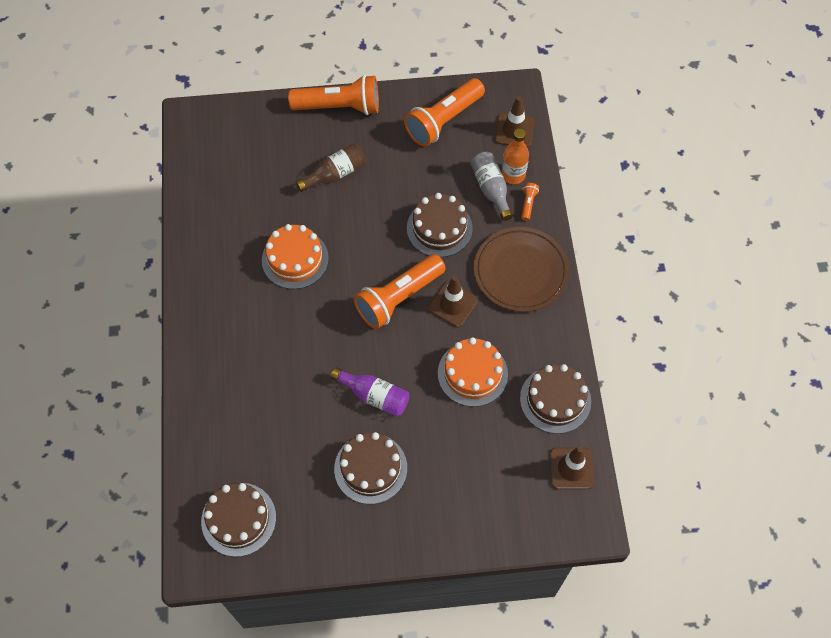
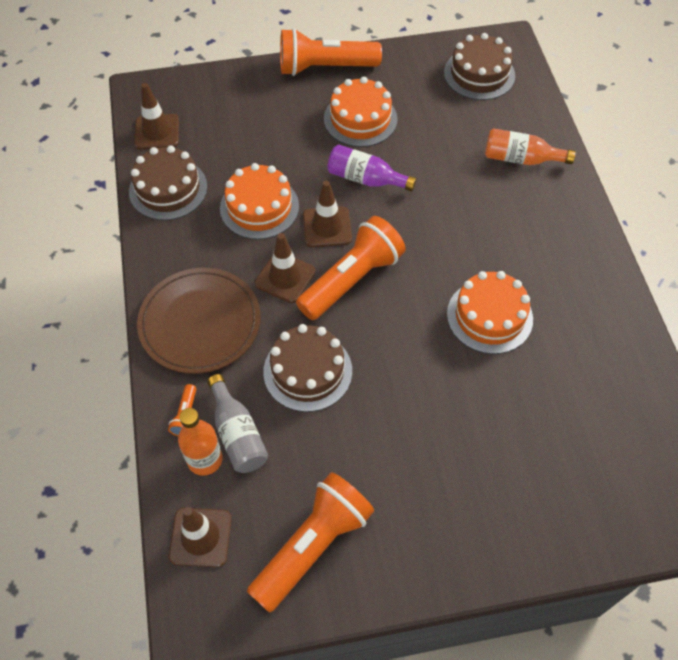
camera: 175 degrees right, 5 degrees down
orange flashlight [288,75,379,115] -> orange flashlight moved to [280,28,382,76]
brown bottle [296,143,366,192] -> none
brown cake [334,432,407,504] -> orange cake [324,77,398,147]
none -> brown traffic cone [303,181,352,247]
none -> orange bottle [485,128,576,165]

